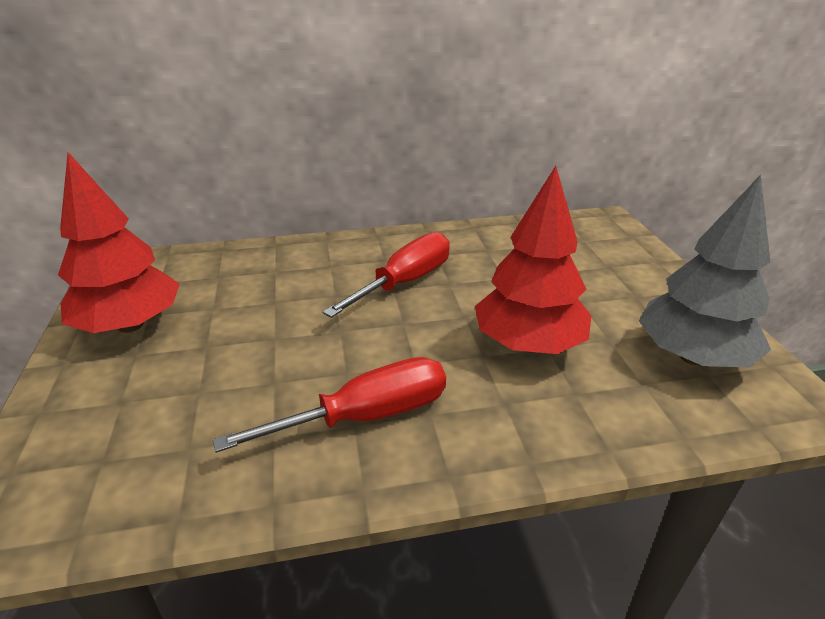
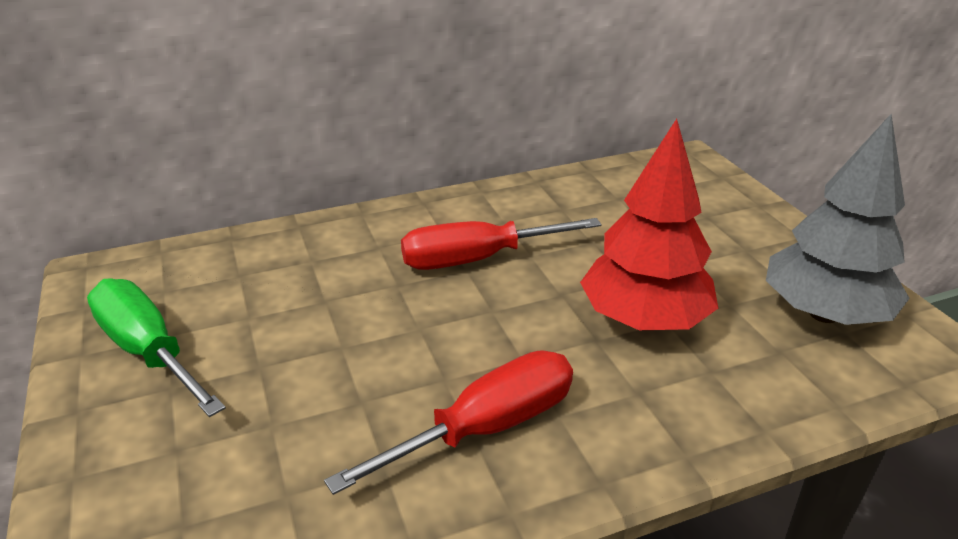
camera: 10 degrees left, 0 degrees up
red tree [58,152,180,333] -> green screwdriver [87,278,226,417]
red screwdriver [323,232,450,318] -> red screwdriver turned 135 degrees counterclockwise [401,218,602,270]

